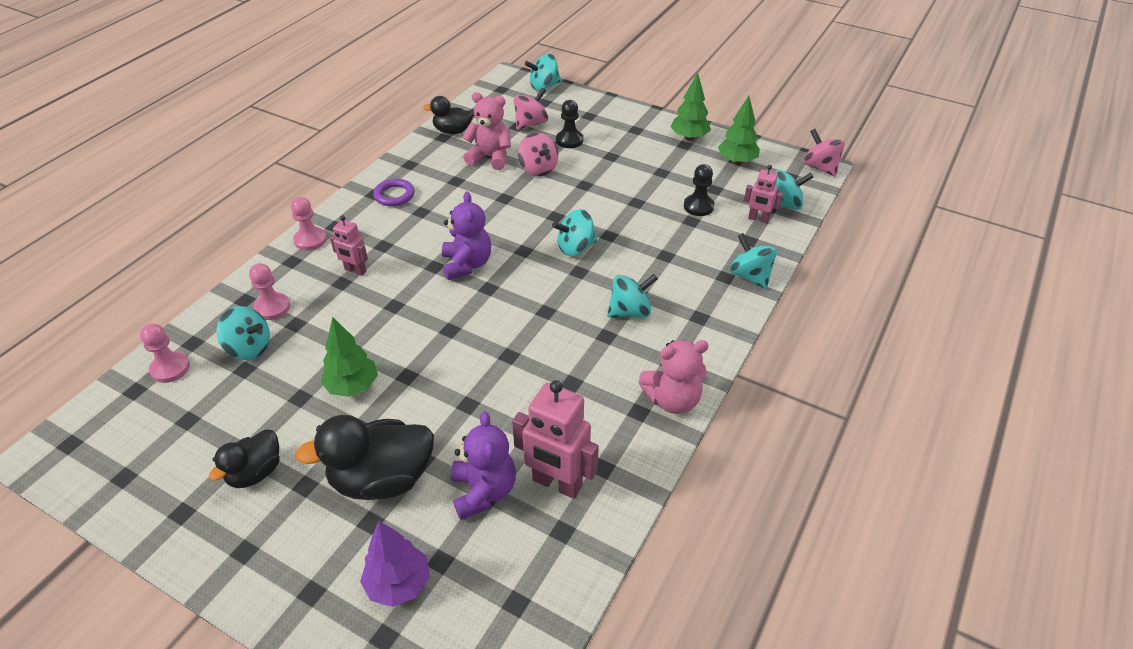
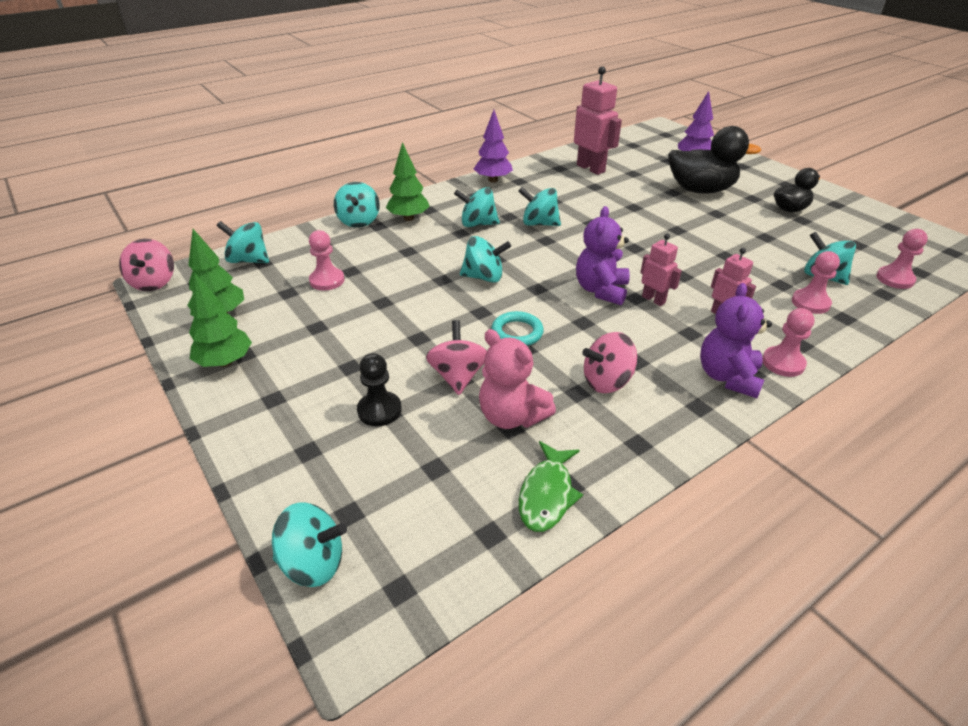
camera: 155 degrees left, 5 degrees down
green tree [321,317,378,397] -> green tree moved to [386,142,430,221]
purple ring [373,178,414,206] -> none
black duck [423,96,474,134] -> green fish [519,441,583,532]
purple teddy bear [451,411,516,520] -> purple teddy bear moved to [700,283,772,398]
pink spinning top [514,88,548,130] -> pink spinning top moved to [582,332,637,393]
pink teddy bear [638,340,709,414] -> purple tree [474,110,513,183]
black pawn [684,164,715,216] -> pink pawn [309,230,345,291]
pink robot [744,165,783,223] -> pink robot moved to [640,234,682,306]
none -> turquoise ring [491,311,544,346]
none -> turquoise spinning top [518,187,561,226]

